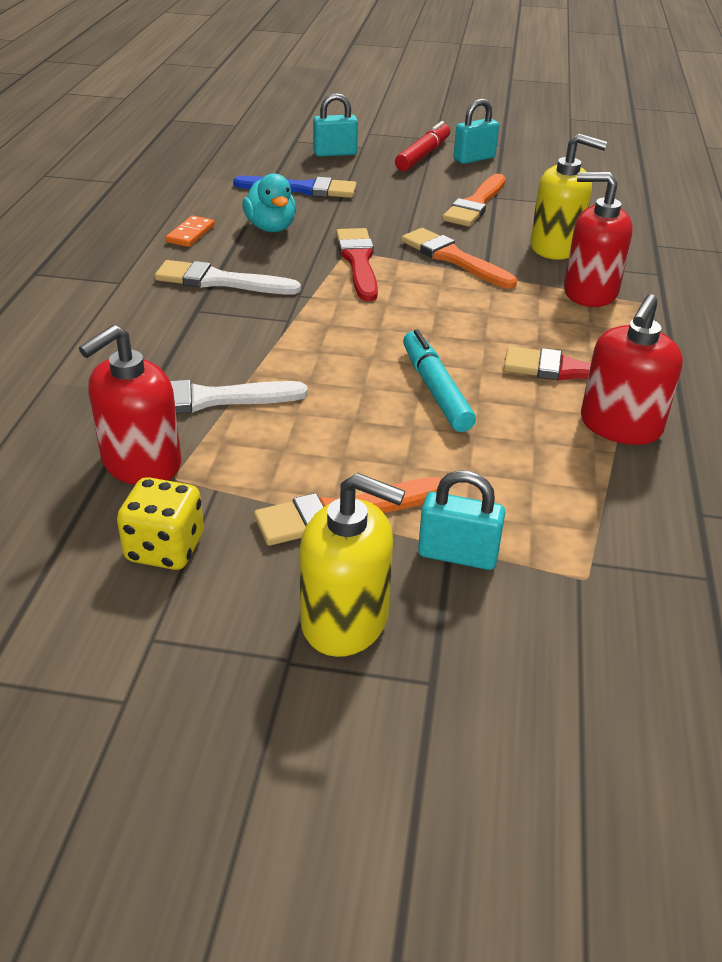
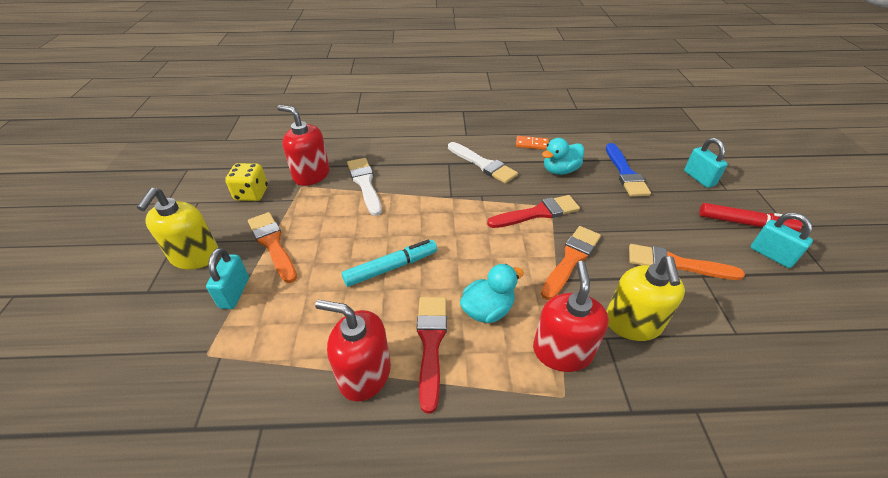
camera: 80 degrees right, 5 degrees up
white brush [154,260,301,295] -> white brush turned 135 degrees clockwise [448,142,518,184]
none -> turquoise duck [460,264,524,323]

